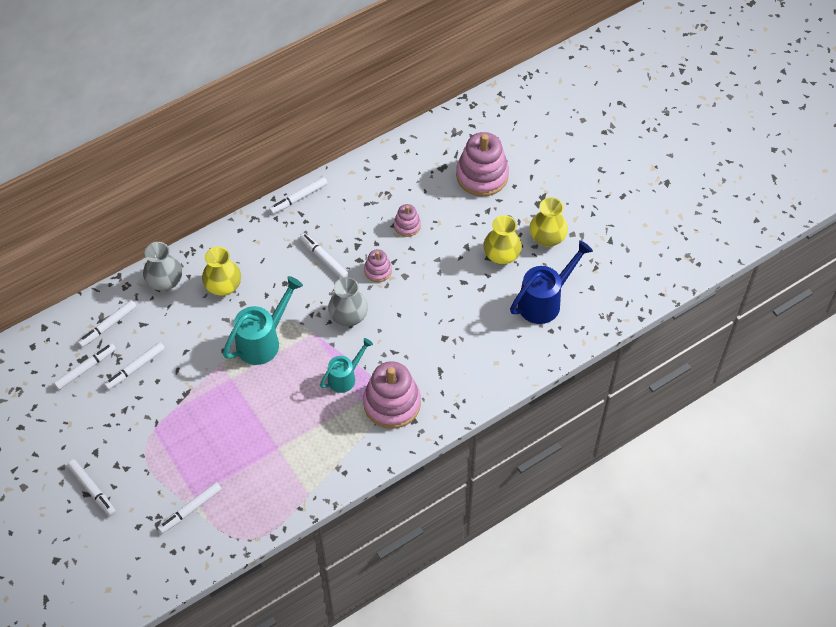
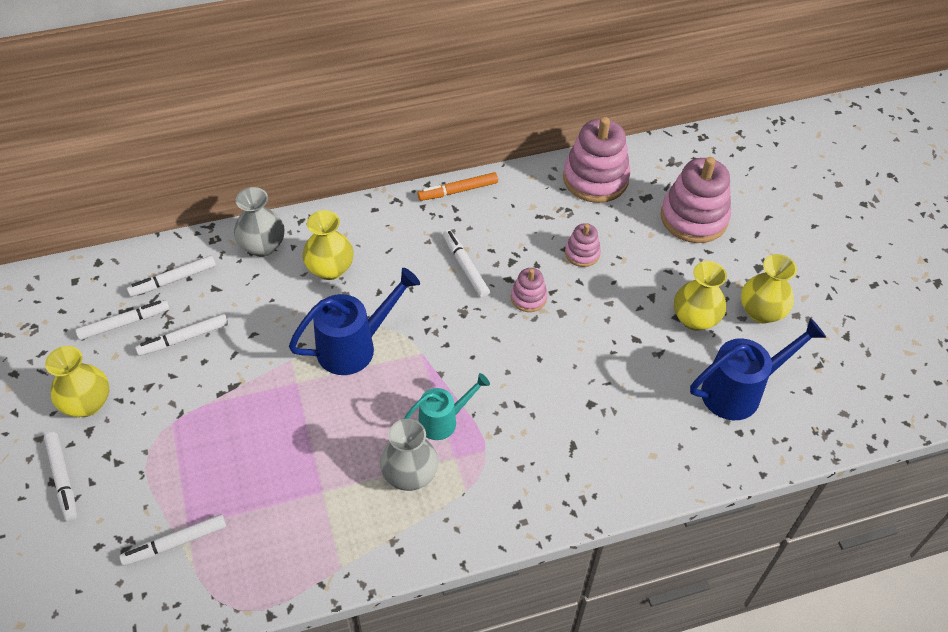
camera: 15 degrees right, 5 degrees down
turquoise watering can [223,276,303,365] -> blue watering can [289,268,420,375]
white marker [269,177,328,214] -> orange marker [418,172,498,201]
grey vase [328,277,368,326] -> grey vase moved to [380,419,438,491]
pink stacking toy [363,361,421,429] -> pink stacking toy moved to [563,117,630,203]
none -> yellow vase [45,346,109,417]

